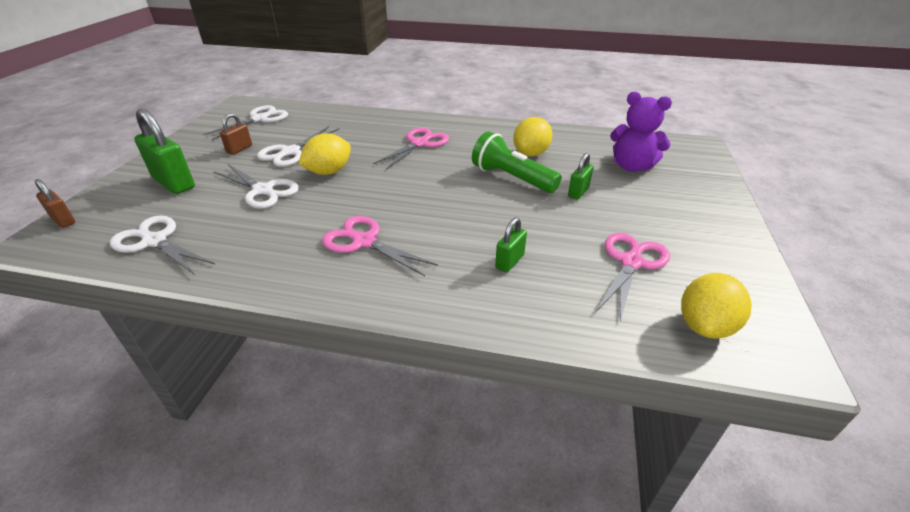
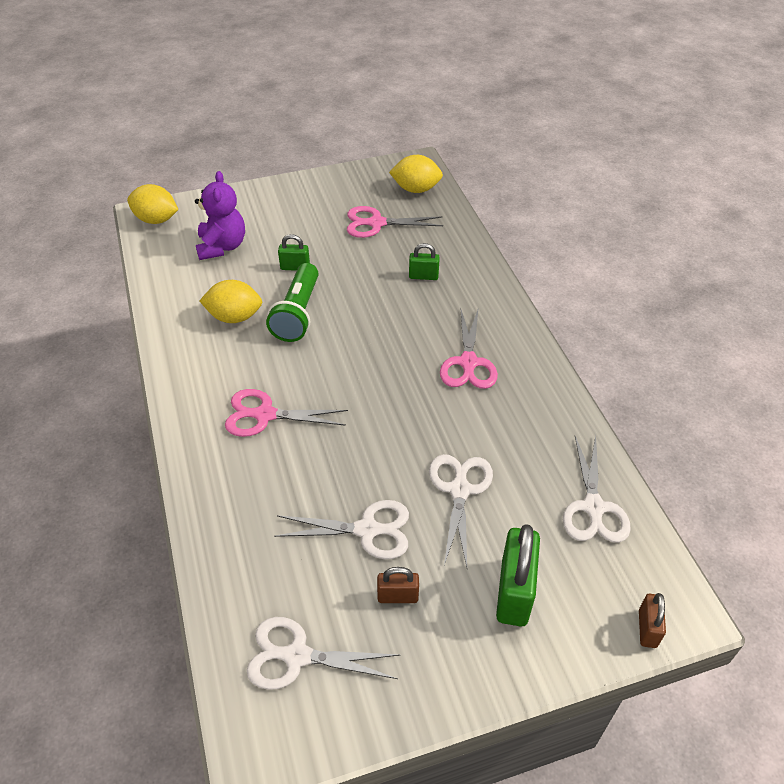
camera: 120 degrees left, 10 degrees up
yellow lemon [298,133,351,175] -> yellow lemon moved to [127,184,178,224]

